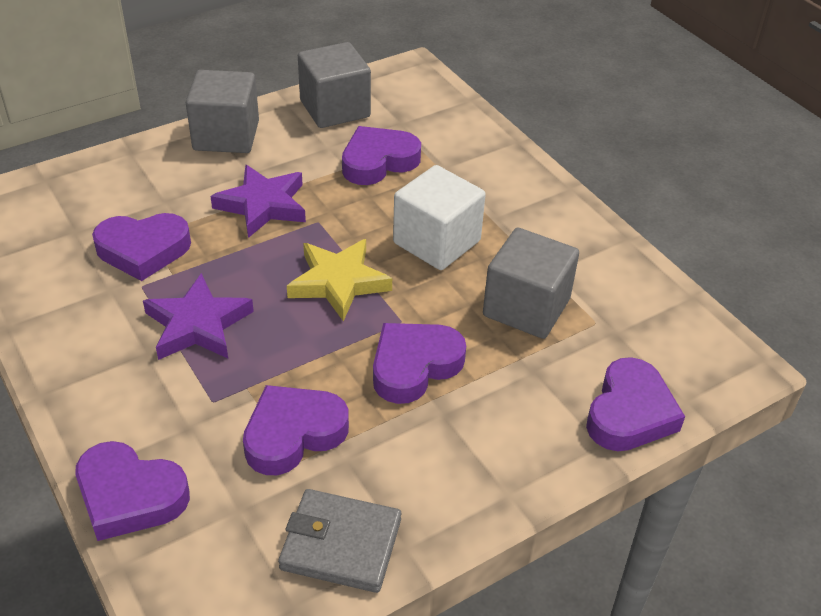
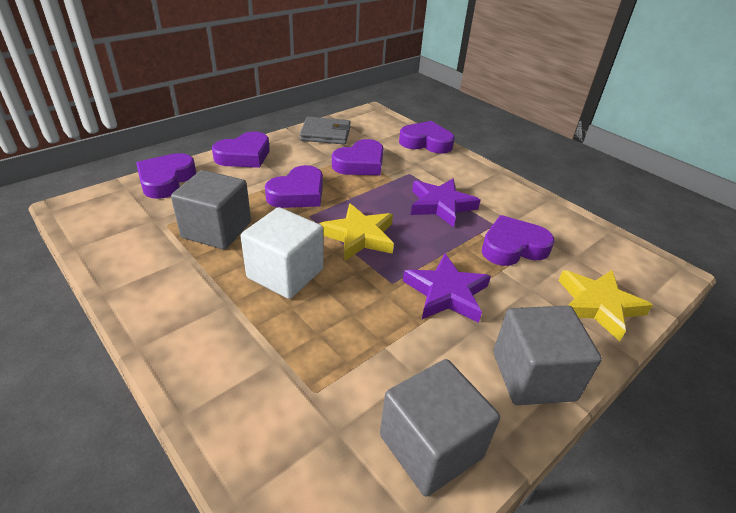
camera: 170 degrees right, 5 degrees down
purple heart [342,126,421,185] -> purple heart moved to [212,132,270,168]
none -> yellow star [558,270,653,341]

